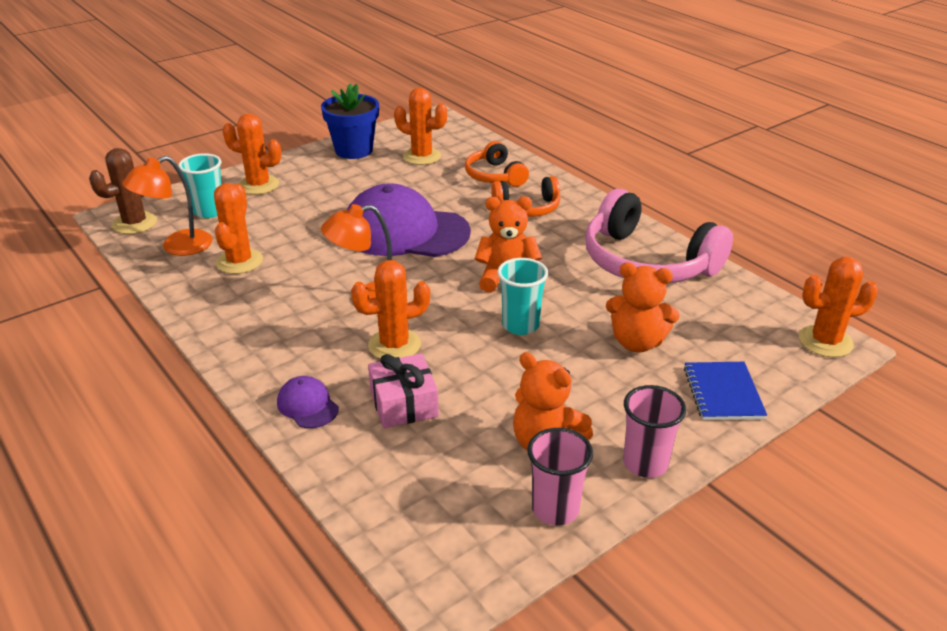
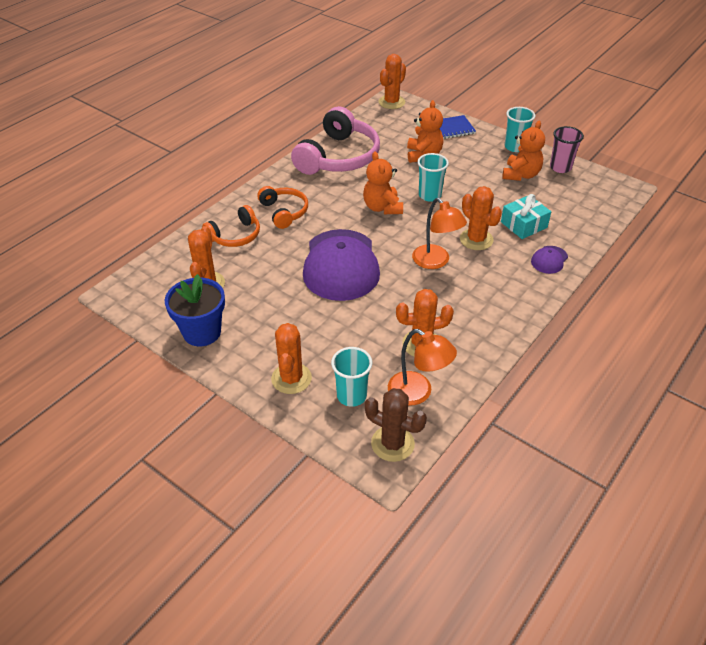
camera: 105 degrees left, 10 degrees up
pink gift [368,354,439,428] -> turquoise gift [501,194,551,239]
pink cup [623,385,686,478] -> turquoise cup [505,107,535,152]
orange cactus [799,257,878,357] -> orange cactus turned 60 degrees clockwise [379,54,406,109]

